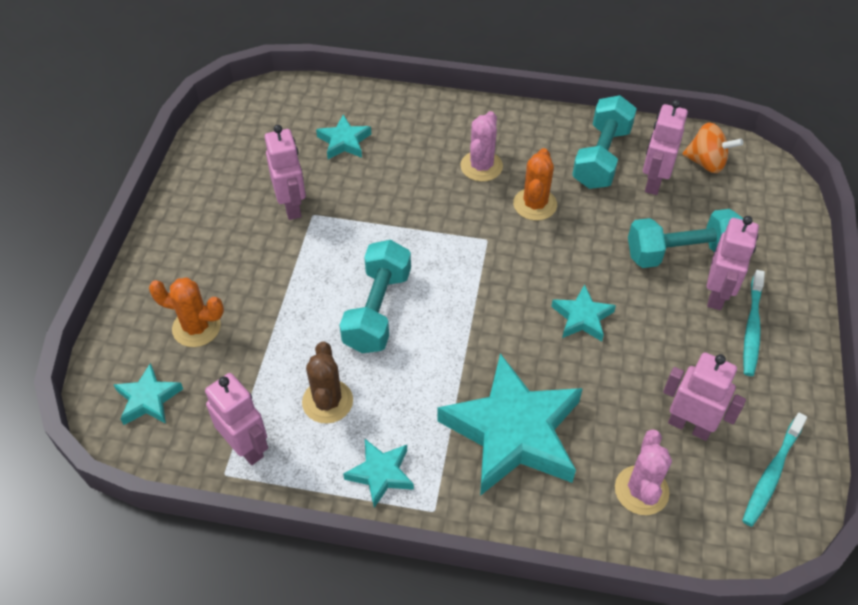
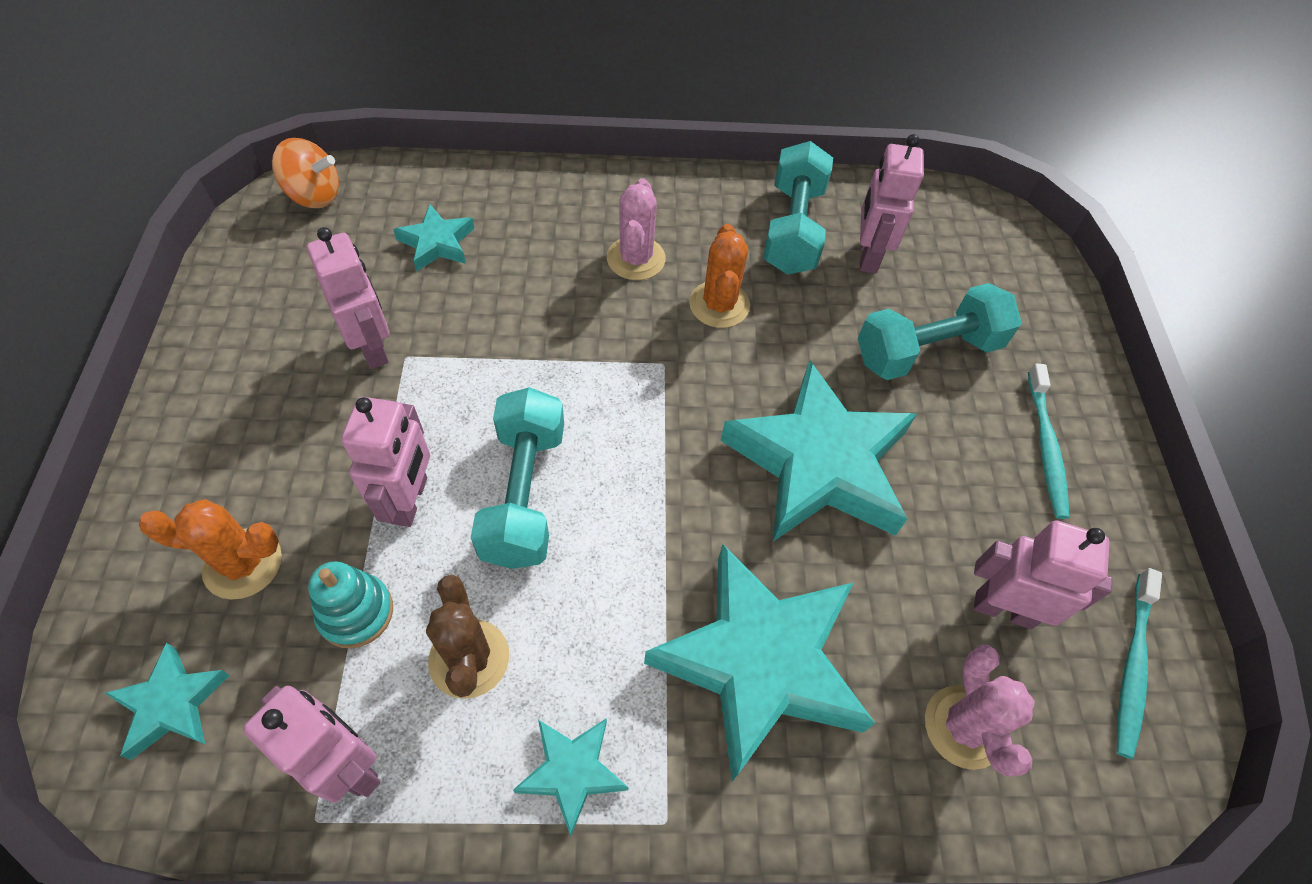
camera: 15 degrees left, 5 degrees up
turquoise star [551,284,616,342] -> turquoise star [720,361,917,541], size x2.15
orange spinning top [682,122,743,173] -> orange spinning top moved to [272,138,339,208]
pink robot [707,216,759,310] -> pink robot moved to [341,397,430,527]
none -> turquoise stacking toy [308,561,393,649]

